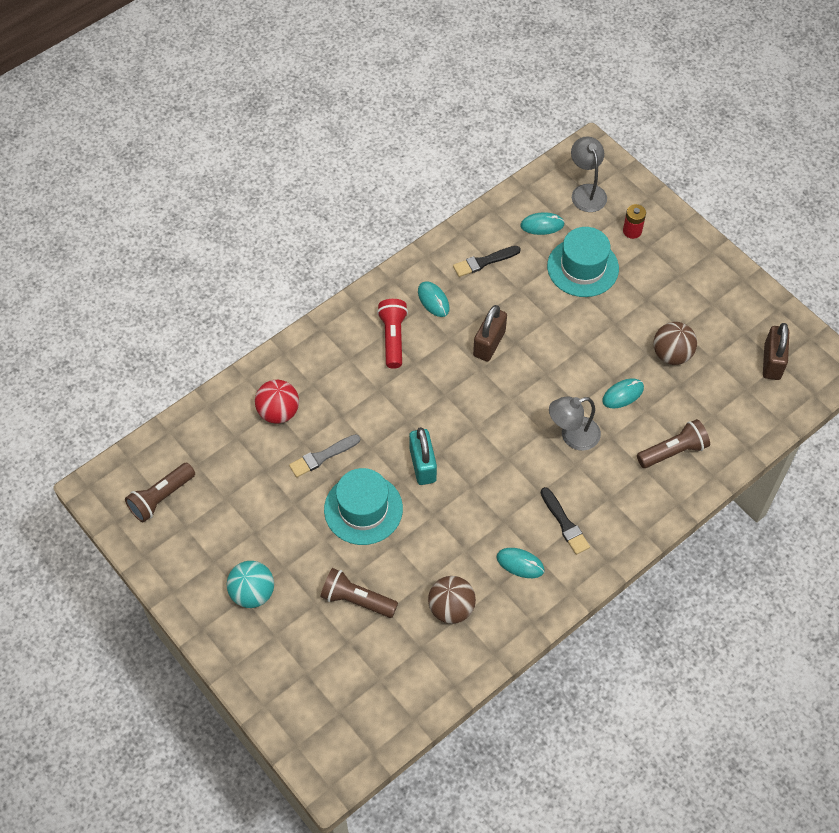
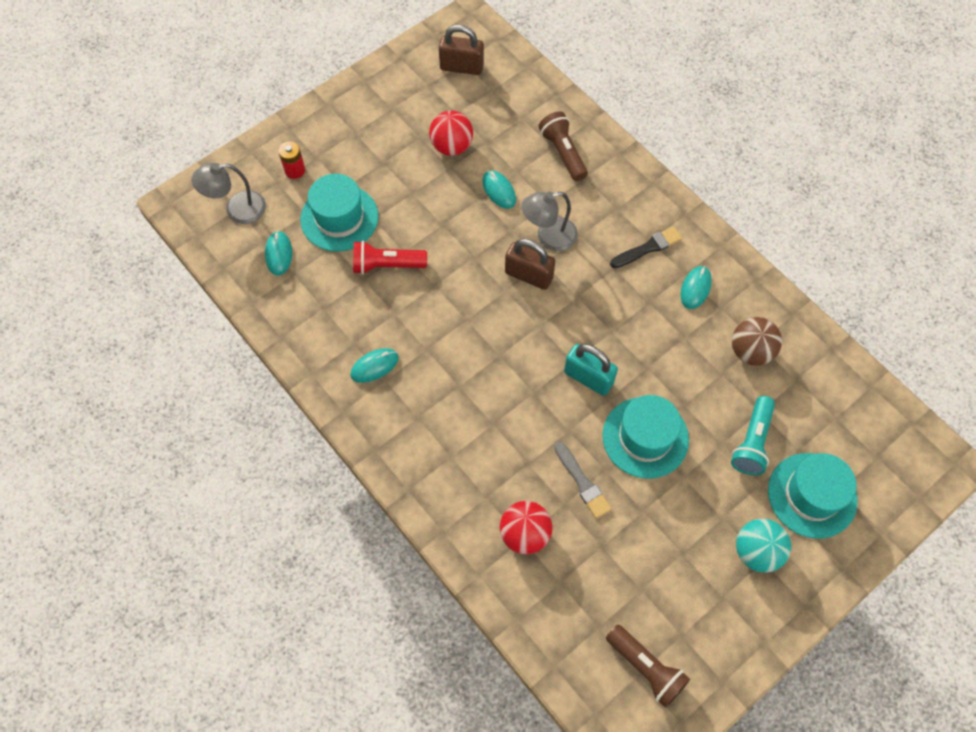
camera: 90 degrees left, 5 degrees up
brown flashlight [320,568,398,618] -> turquoise flashlight [731,396,775,475]
red flashlight [377,299,408,369] -> red flashlight moved to [353,241,427,275]
turquoise padlock [409,427,437,485] -> turquoise padlock turned 45 degrees clockwise [564,344,618,396]
black brush [453,246,521,277] -> none
brown padlock [473,305,507,361] -> brown padlock moved to [505,239,555,290]
grey lamp [549,396,601,451] -> grey lamp turned 90 degrees clockwise [521,192,578,251]
brown ball [653,322,697,365] -> red ball [429,110,473,156]
none -> turquoise hat [768,453,857,539]

